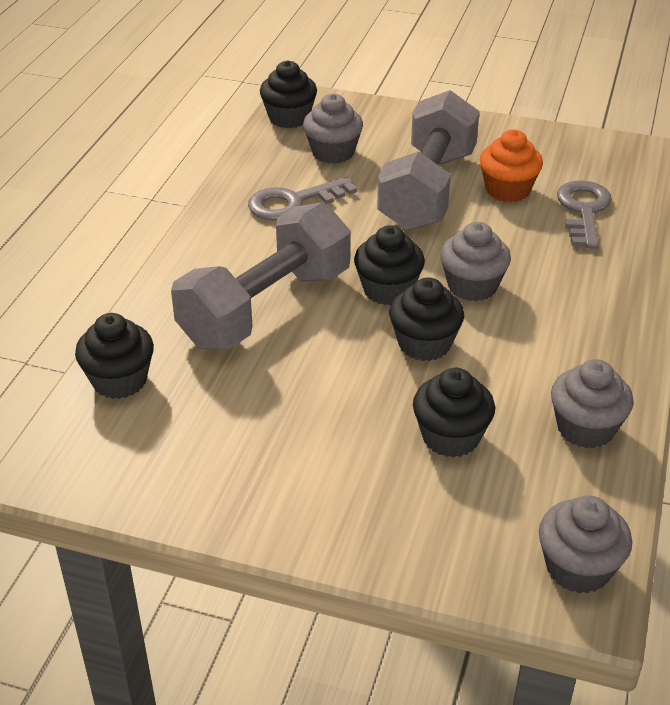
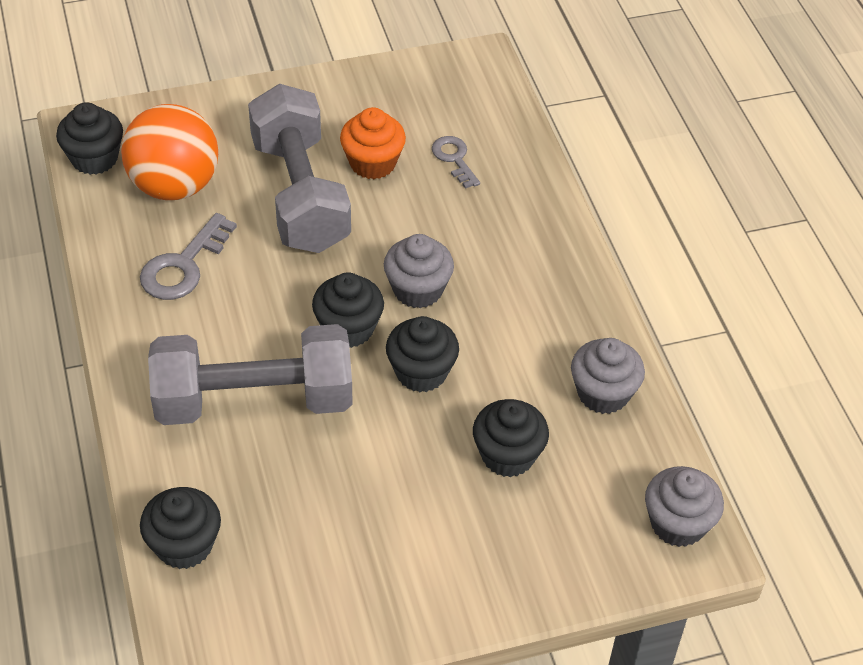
camera: 35 degrees left, 10 degrees up
grey dumbbell [171,202,351,349] -> grey dumbbell turned 75 degrees clockwise [148,324,353,425]
grey cupcake [303,94,363,164] -> orange ball [121,104,218,200]
grey key [557,180,612,249] -> grey key [432,136,480,189], size x0.64

